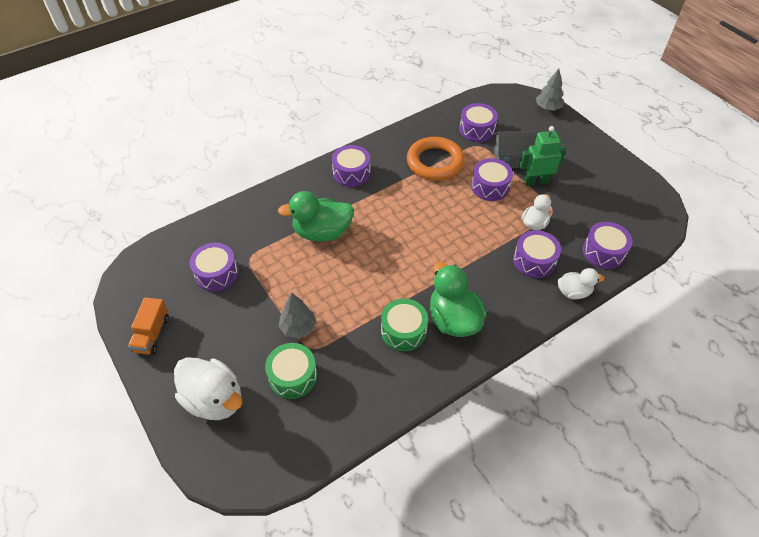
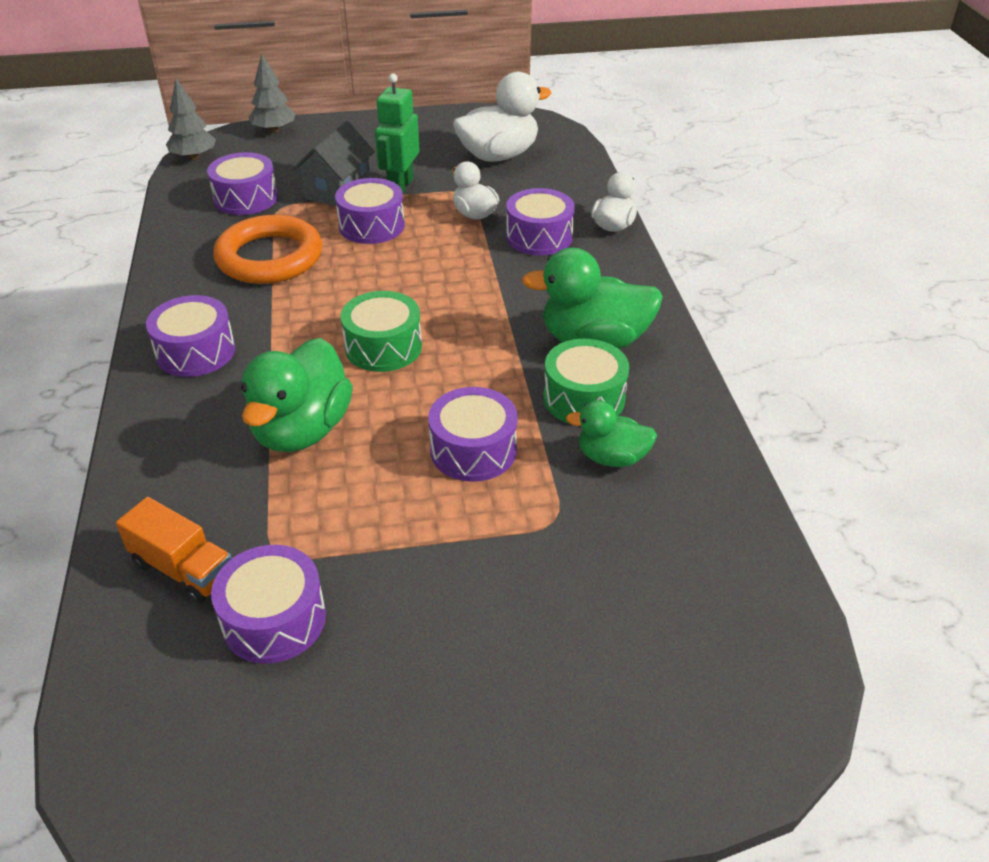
camera: 65 degrees left, 10 degrees down
orange truck [128,297,169,355] -> orange truck moved to [116,497,232,604]
white duck [174,357,243,420] -> white duck moved to [453,72,551,162]
green drum [265,343,317,399] -> green drum moved to [340,291,422,372]
grey tree [279,292,317,338] -> grey tree moved to [166,79,216,160]
purple drum [583,222,632,269] -> purple drum moved to [428,387,518,482]
none -> green duck [566,400,657,467]

